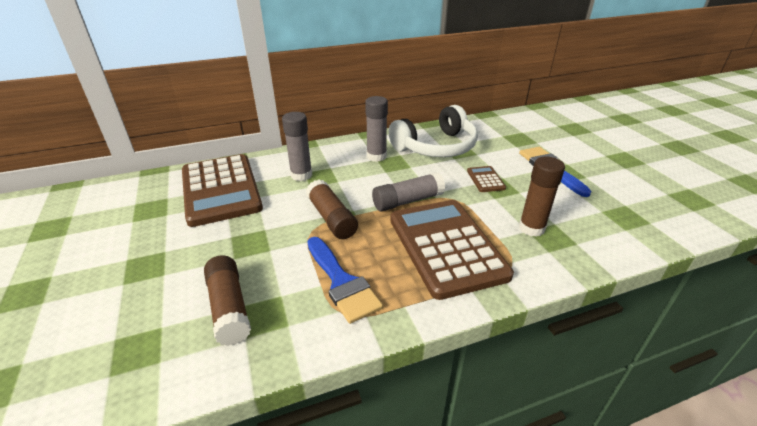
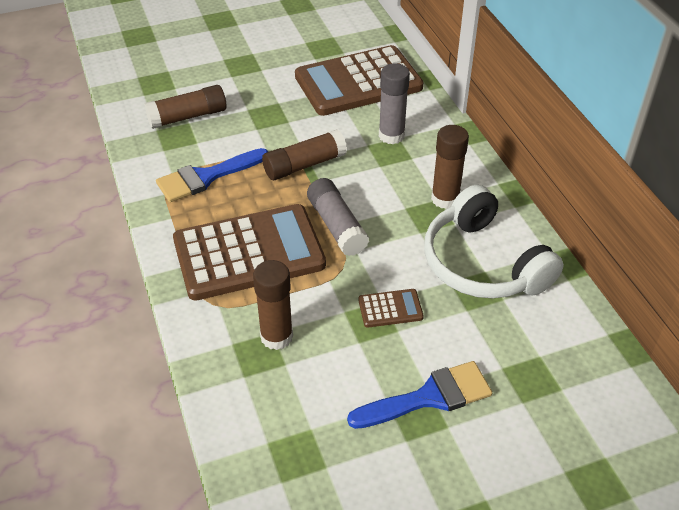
camera: 90 degrees right, 10 degrees up
grey glue stick [365,96,388,162] -> brown glue stick [431,125,469,209]

